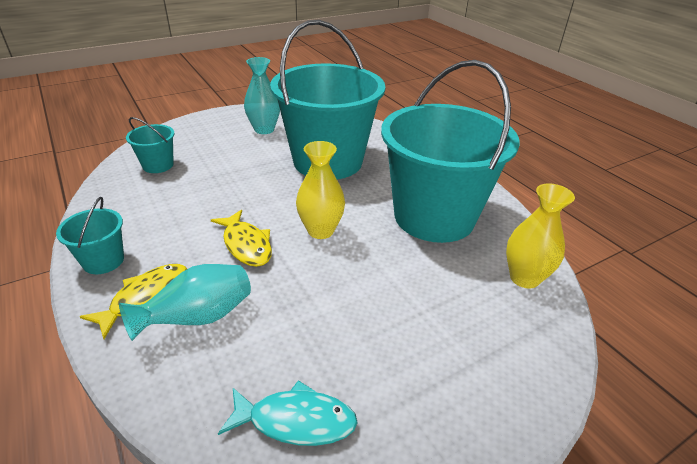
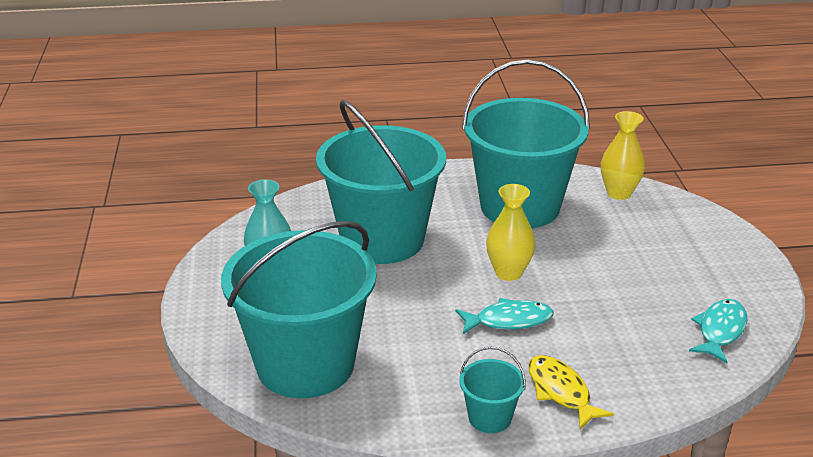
camera: 65 degrees left, 5 degrees down
turquoise vase [119,264,251,341] -> none
turquoise bucket [126,117,175,173] -> turquoise bucket [221,221,377,398], size x2.42
yellow fish [211,210,272,267] -> turquoise fish [455,298,554,334]

